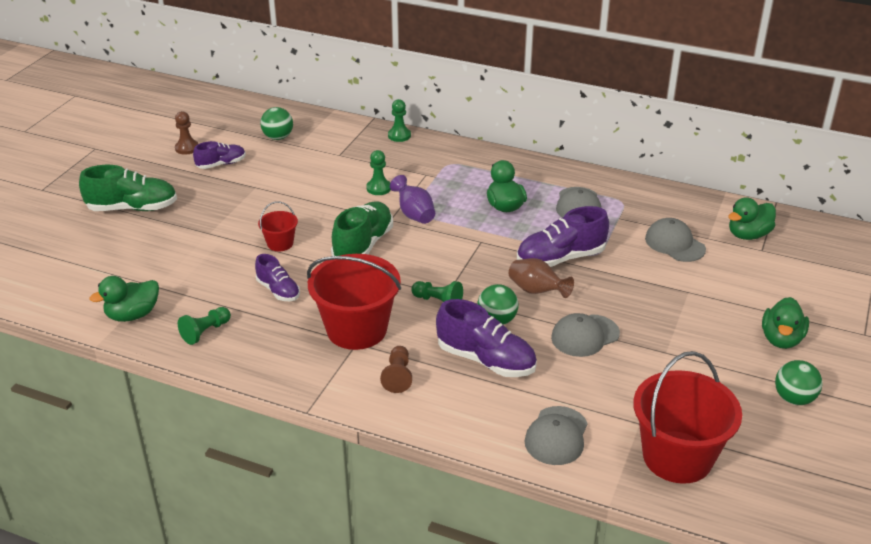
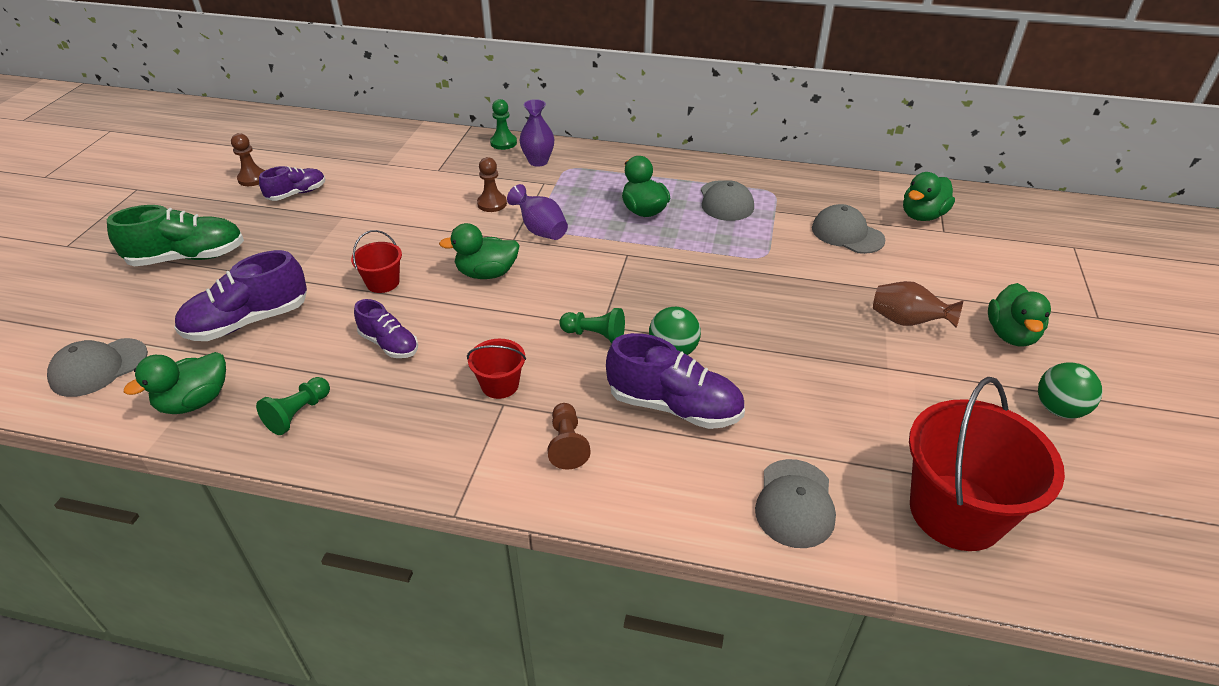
camera: 10 degrees left, 5 degrees up
green ball [260,107,293,140] -> none
red bucket [307,254,401,350] -> red bucket [467,339,526,399], size x0.48
green shoe [331,201,393,256] -> green duck [439,223,520,279]
green pawn [366,150,391,195] -> brown pawn [477,157,507,212]
brown vase [509,258,574,298] -> brown vase moved to [873,281,963,328]
purple shoe [517,206,609,267] -> purple shoe moved to [174,250,307,341]
grey cap [551,313,620,357] -> grey cap moved to [47,338,148,397]
none -> purple vase [520,99,554,167]

